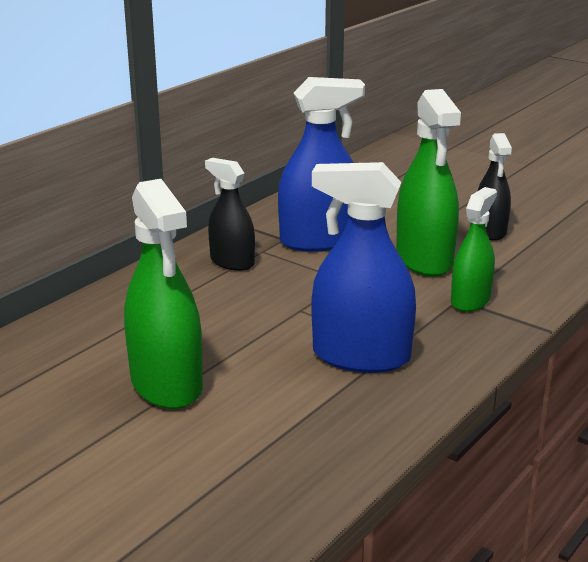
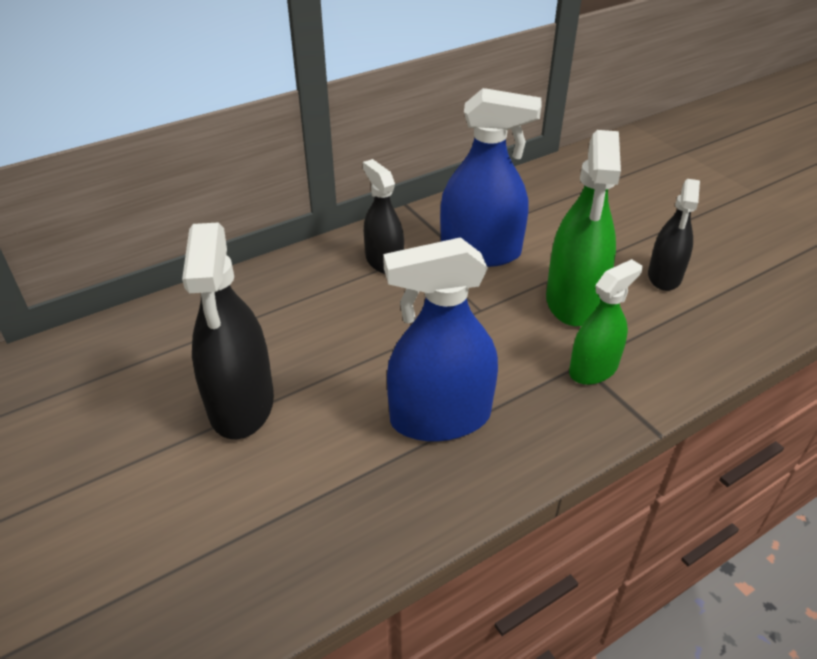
camera: 20 degrees right, 15 degrees up
green spray bottle [124,179,203,409] -> black spray bottle [182,222,274,439]
blue spray bottle [312,162,416,373] -> blue spray bottle turned 45 degrees counterclockwise [383,237,498,442]

